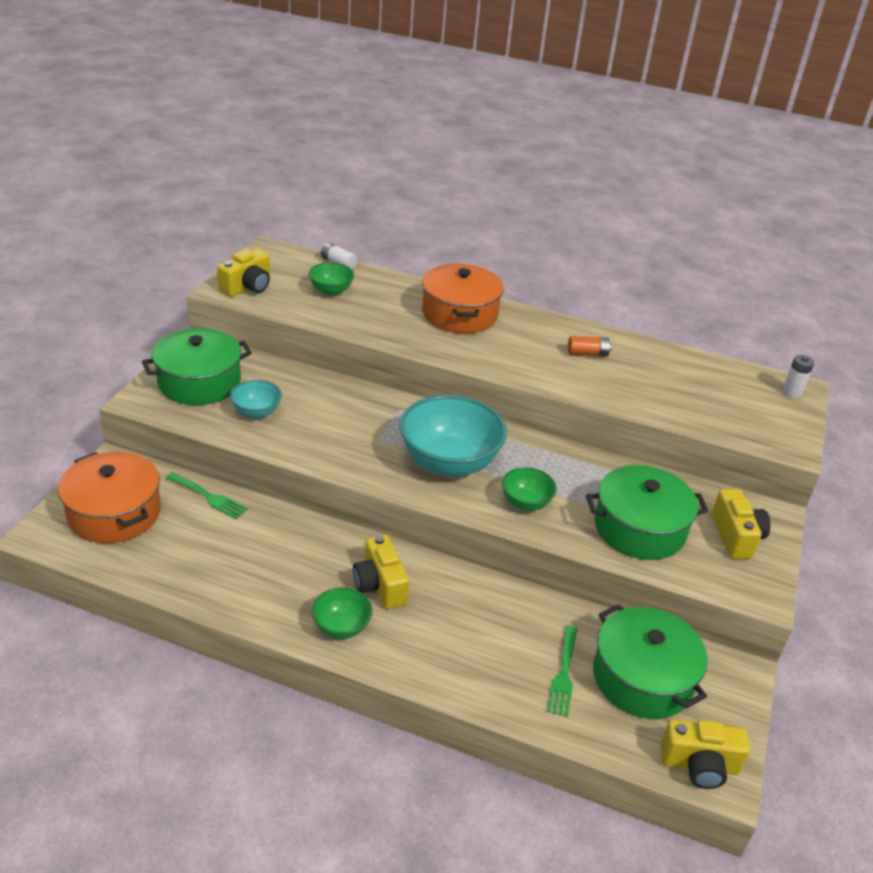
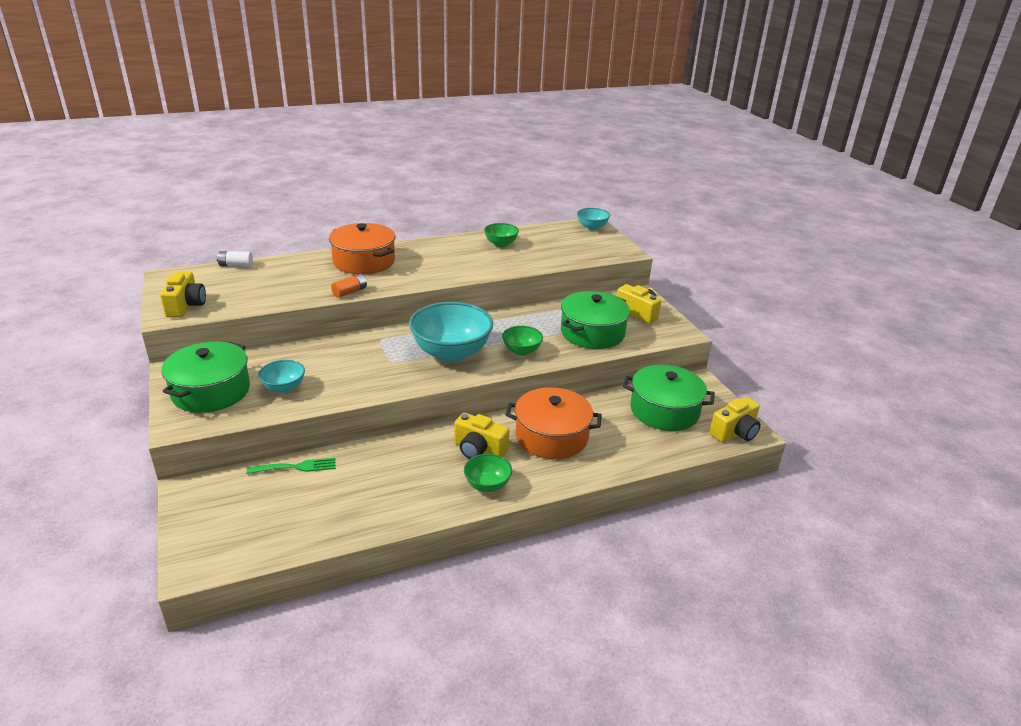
camera: 40 degrees left, 5 degrees down
orange pot [58,451,161,543] -> orange pot moved to [506,387,602,459]
green bowl [309,262,354,296] -> green bowl moved to [484,223,519,247]
green fork [547,625,578,717] -> none
orange battery [568,336,612,356] -> orange battery moved to [331,274,367,298]
white battery [783,355,814,398] -> turquoise bowl [577,208,610,230]

